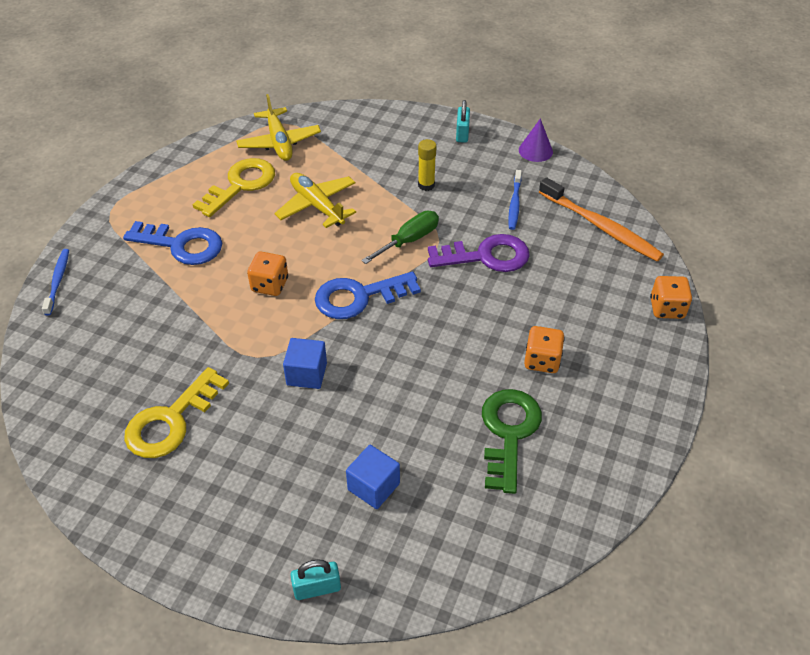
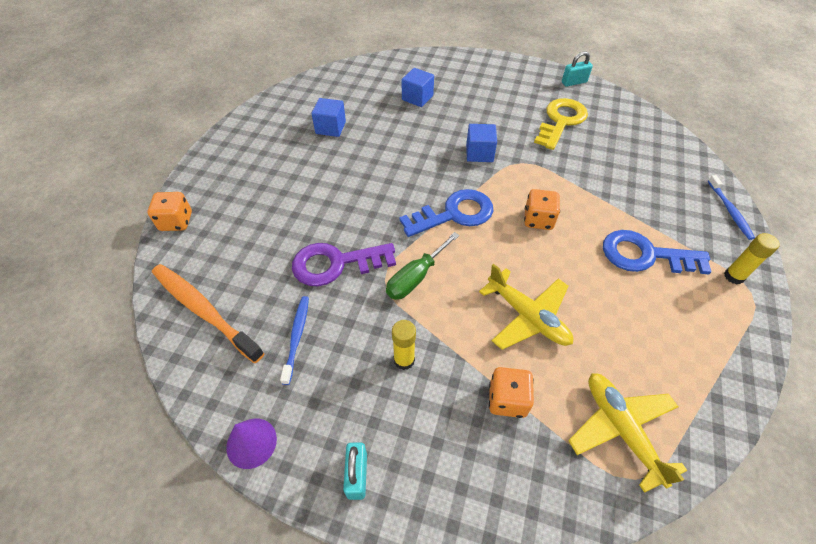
camera: 175 degrees right, 5 degrees up
yellow key [192,158,275,217] -> none
turquoise padlock [290,560,341,600] -> turquoise padlock moved to [562,51,593,87]
green key [482,389,542,494] -> blue cube [312,98,346,137]
orange dice [524,326,565,373] -> orange dice moved to [489,367,534,418]
none -> yellow glue stick [724,233,780,284]

